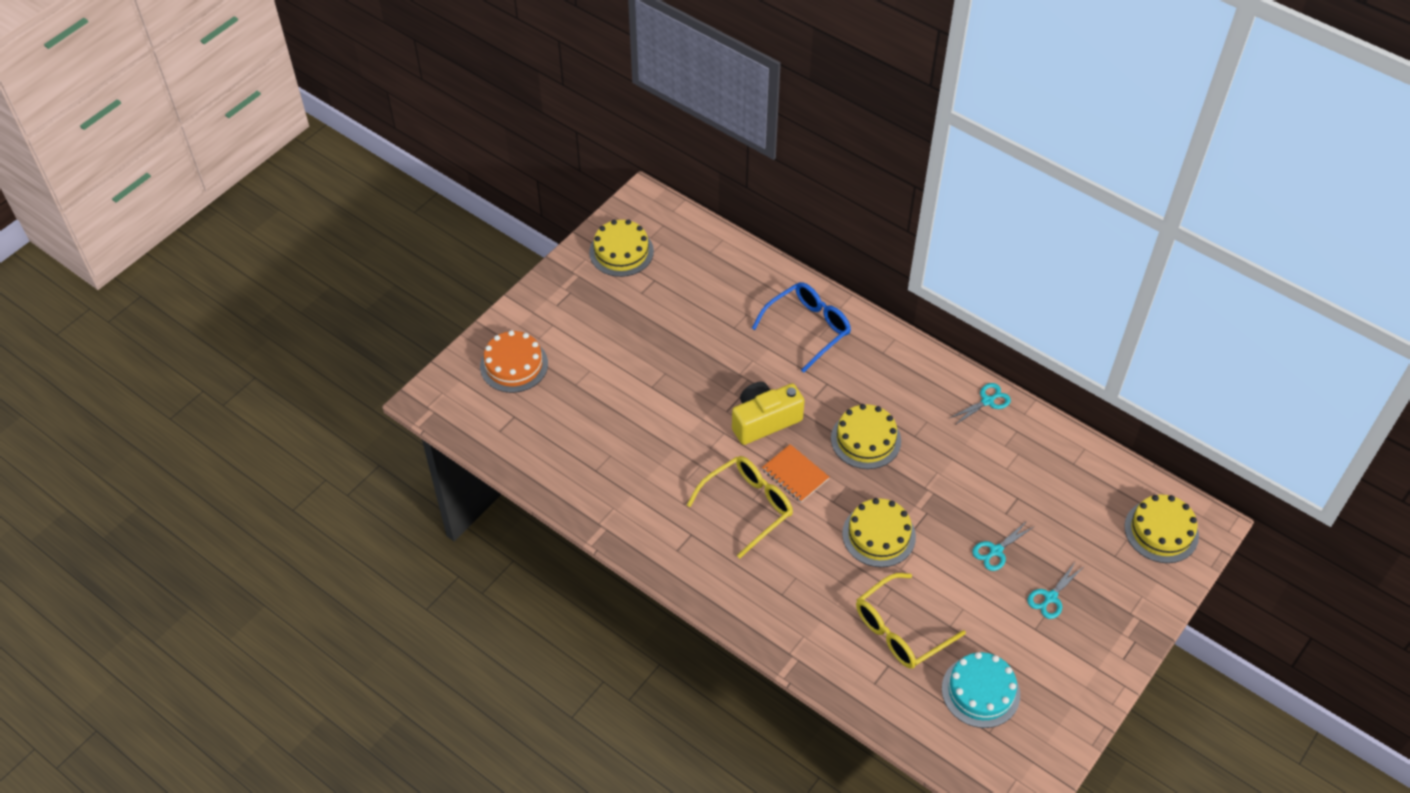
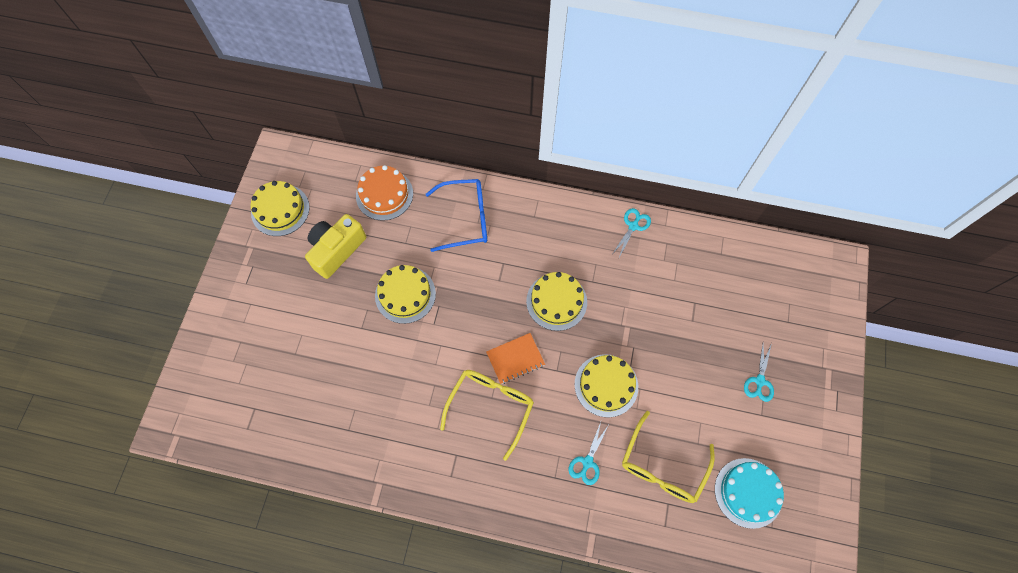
camera: 25 degrees left, 15 degrees up
orange cake [480,330,548,393] -> orange cake moved to [356,165,413,221]
yellow camera [732,382,805,445] -> yellow camera moved to [305,214,366,279]
blue glasses [752,282,851,373] -> blue glasses turned 60 degrees clockwise [426,179,487,252]
orange notebook [762,444,829,502] -> orange notebook turned 45 degrees counterclockwise [486,333,545,384]
turquoise scissors [972,521,1035,571] -> turquoise scissors moved to [569,422,608,485]
yellow cake [1124,495,1199,563] -> yellow cake moved to [375,265,436,324]

